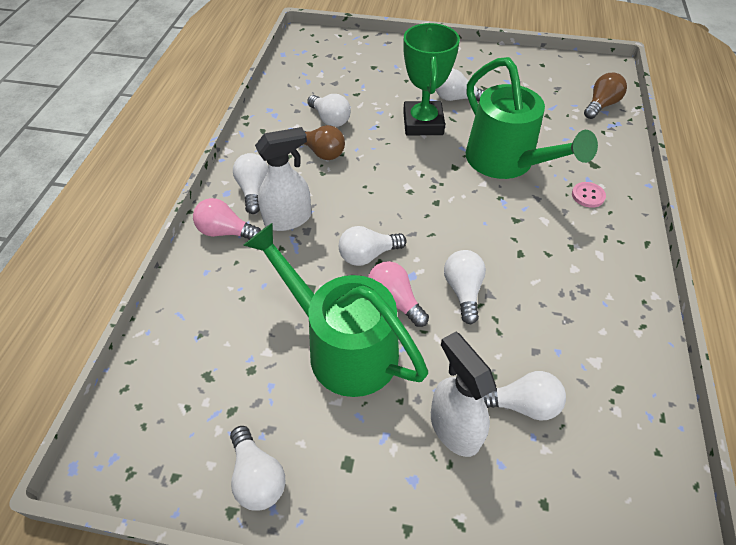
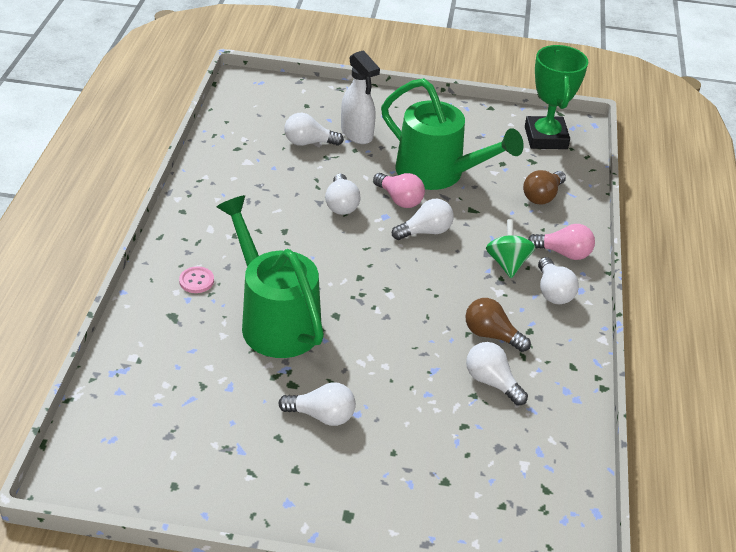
camera: 175 degrees right, 10 degrees down
white light bulb [230,426,285,511] -> none
white spray bottle [255,127,311,231] -> green spinning top [486,219,535,278]
green trophy [403,23,460,136] -> green trophy moved to [525,45,588,149]
brown light bulb [584,72,627,119] -> brown light bulb moved to [523,170,566,205]

